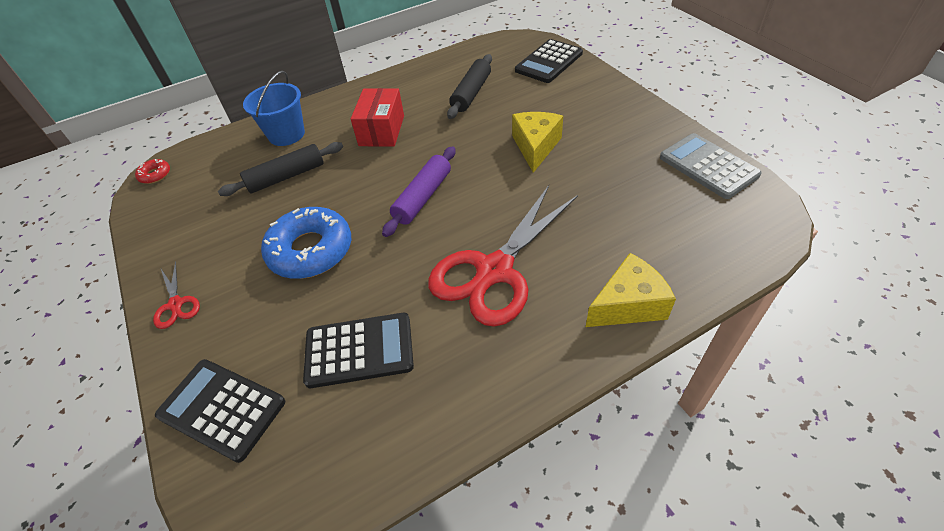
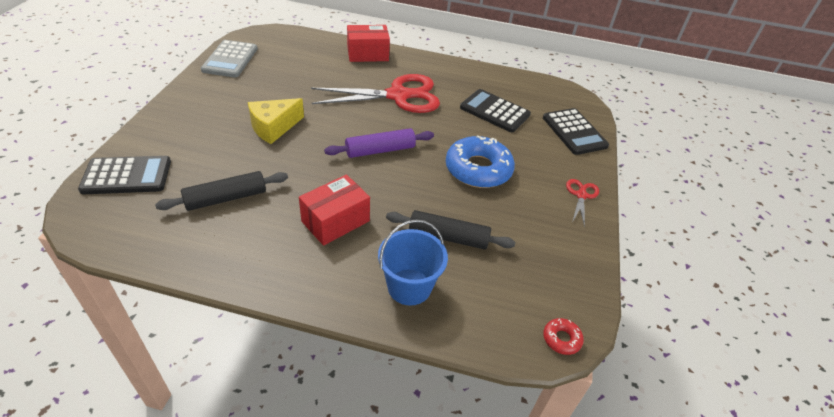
camera: 145 degrees left, 5 degrees down
yellow cheese [586,253,676,327] -> red box [347,25,390,62]

